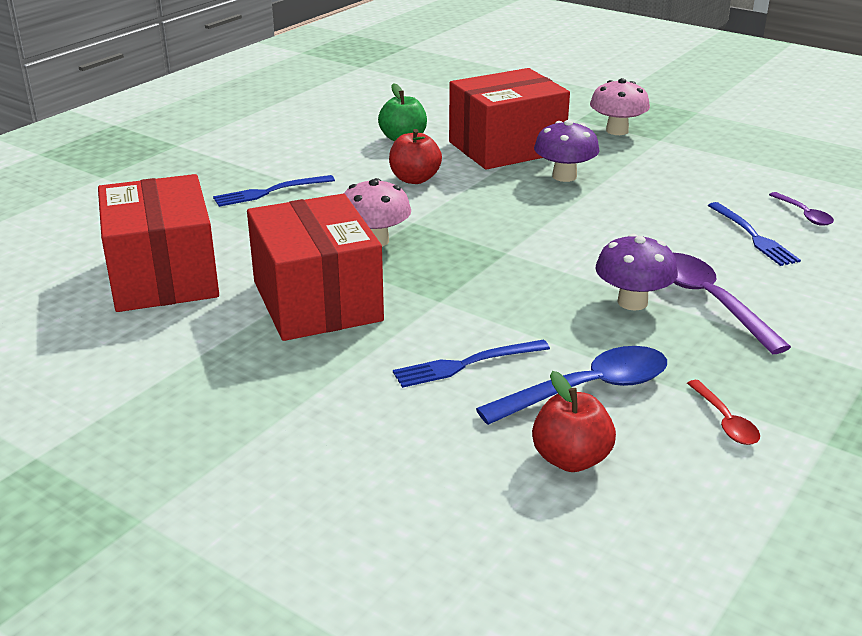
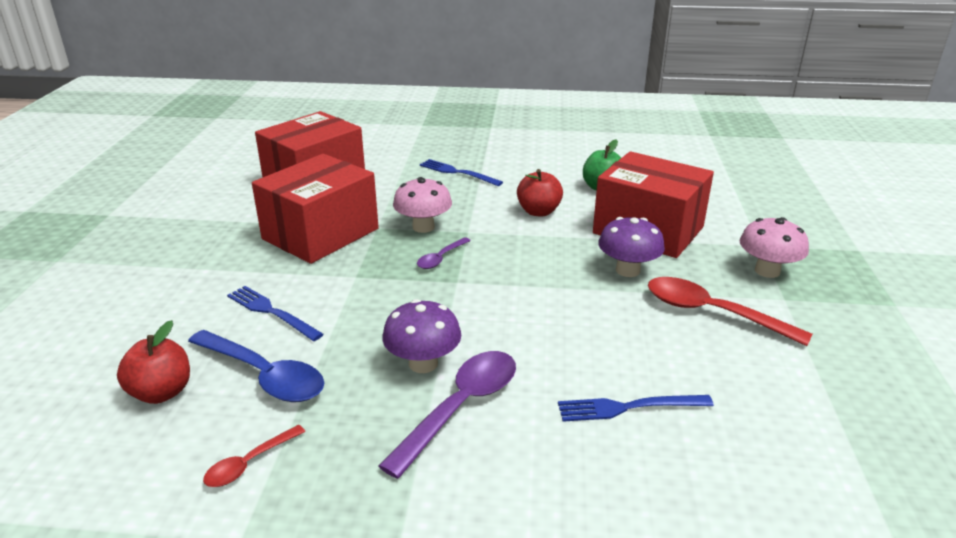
camera: 60 degrees right, 0 degrees up
blue fork [708,202,801,266] -> blue fork turned 45 degrees clockwise [558,395,714,422]
purple spoon [769,192,834,226] -> purple spoon moved to [417,237,471,269]
none -> red spoon [648,277,812,346]

